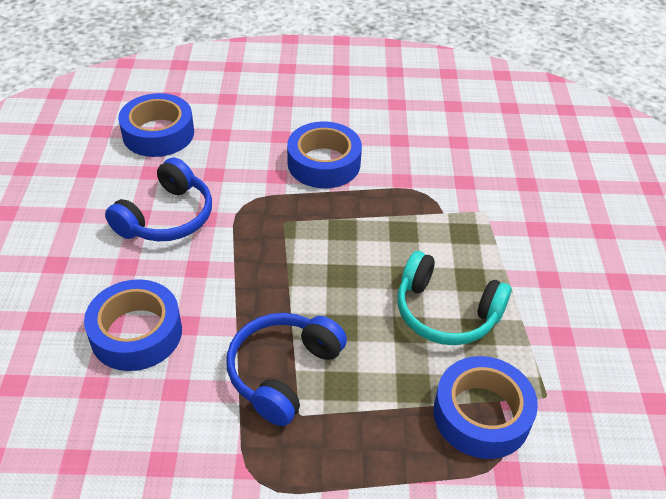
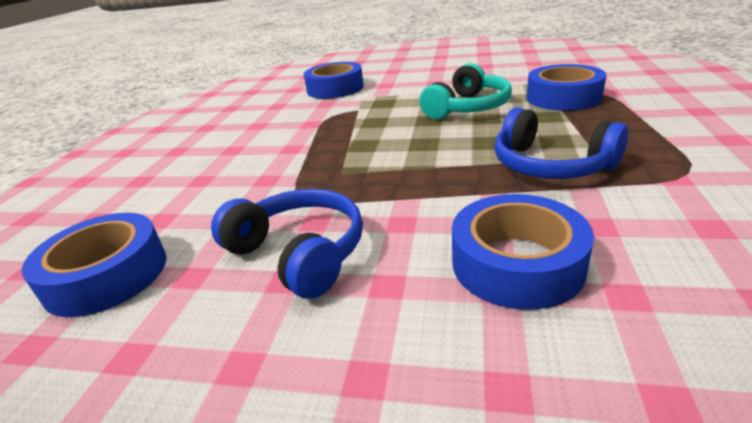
camera: 75 degrees left, 15 degrees down
blue tape [287,121,362,188] -> blue tape moved to [304,62,364,99]

